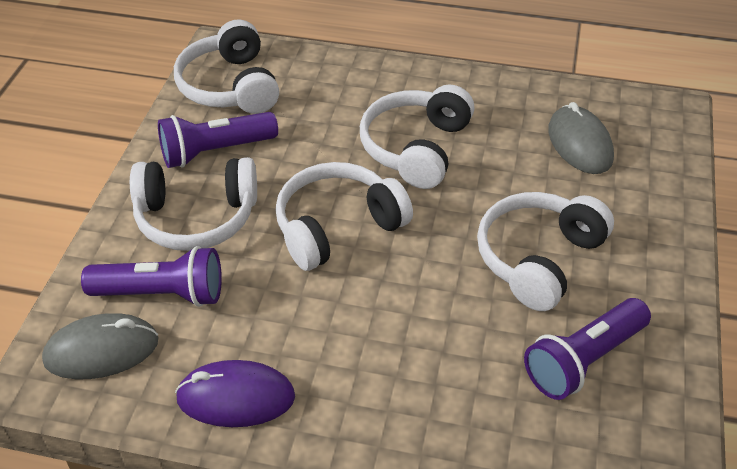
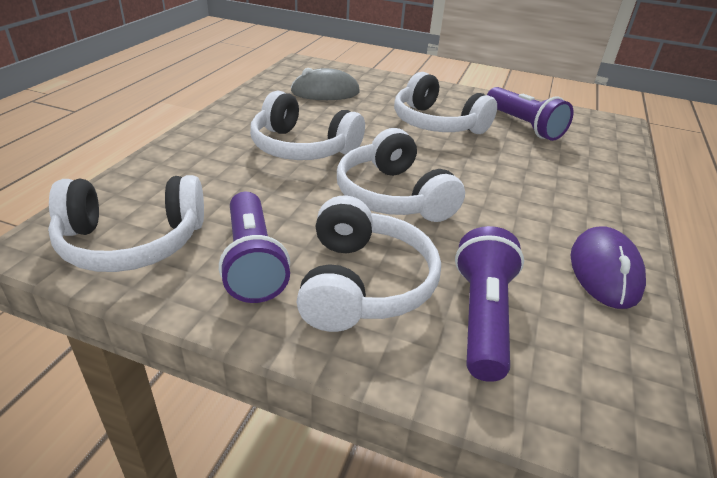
camera: 85 degrees left, 10 degrees down
grey mouse [42,313,159,379] -> none

